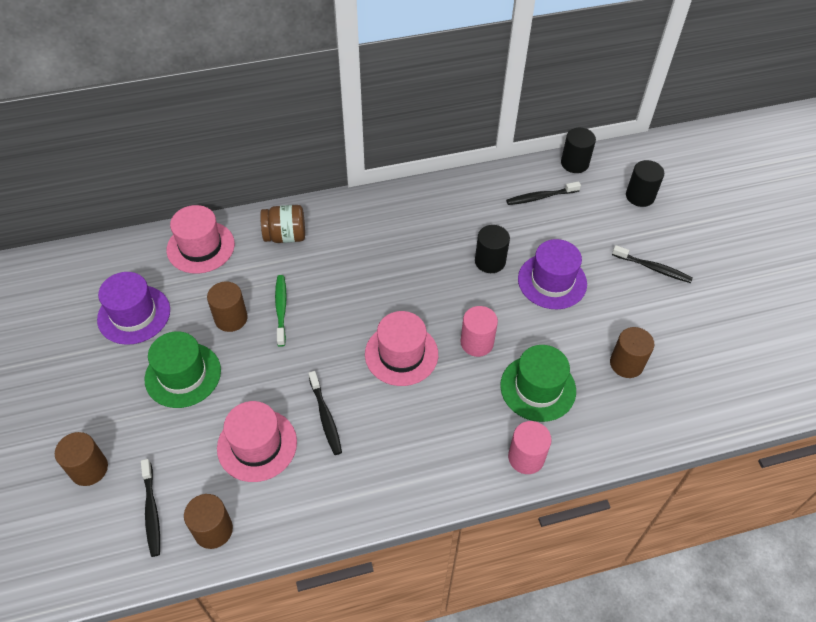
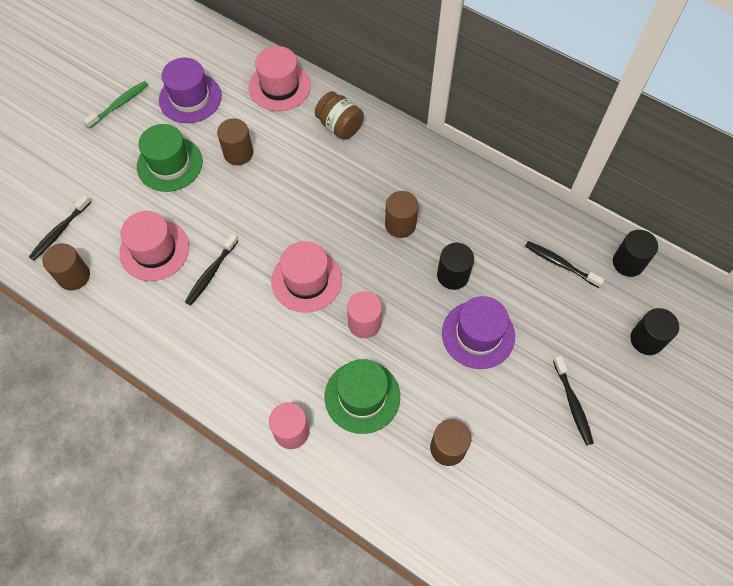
camera: 50 degrees right, 10 degrees up
brown cylinder [55,432,108,486] -> brown cylinder moved to [385,191,418,238]
green toothbrush [275,275,287,347] -> green toothbrush moved to [83,81,148,129]

